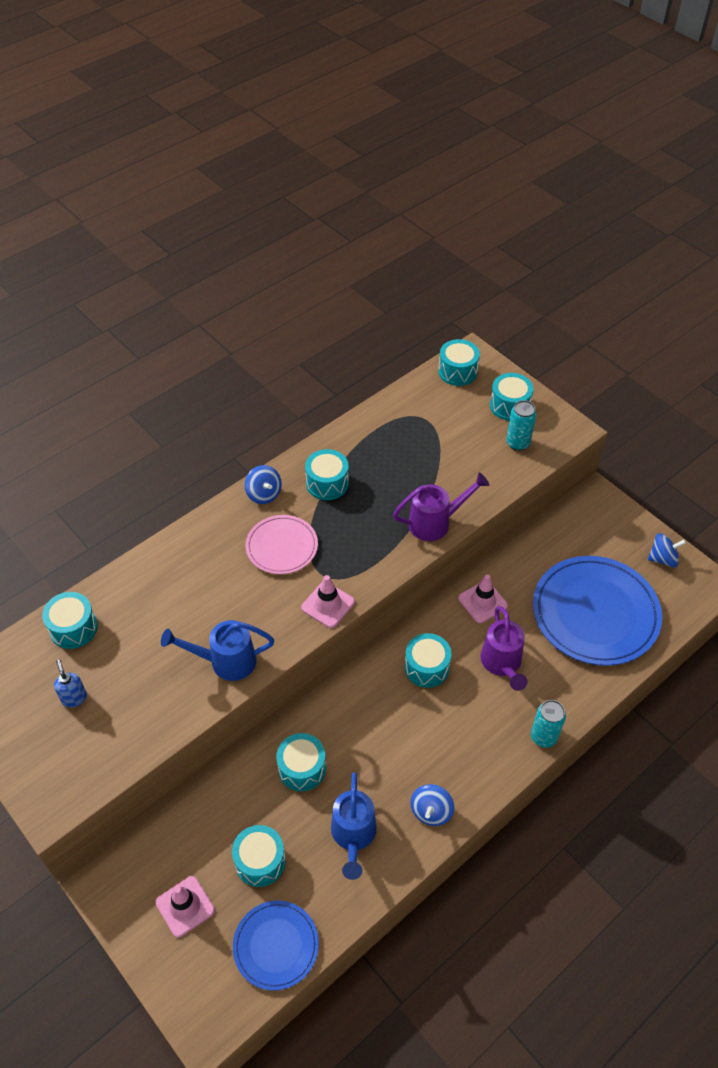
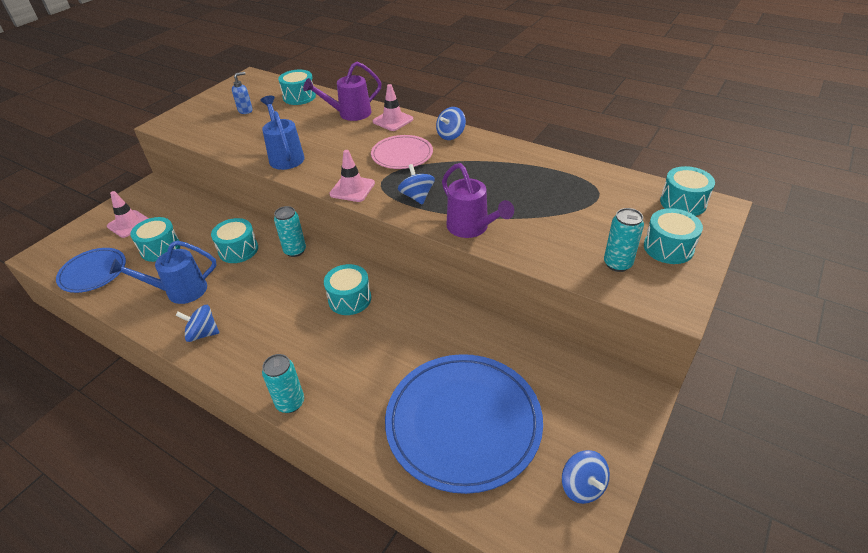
camera: 75 degrees right, 10 degrees down
turquoise drum [305,449,349,500] -> none
pink traffic cone [458,575,508,623] -> pink traffic cone moved to [373,84,413,131]
purple watering can [480,606,528,691] -> purple watering can moved to [303,62,382,121]
none -> turquoise can [274,206,306,257]
none -> blue spinning top [398,164,435,205]

